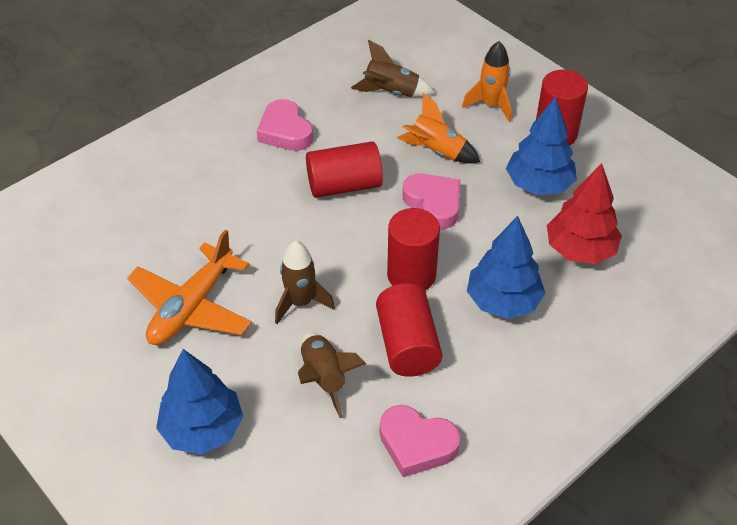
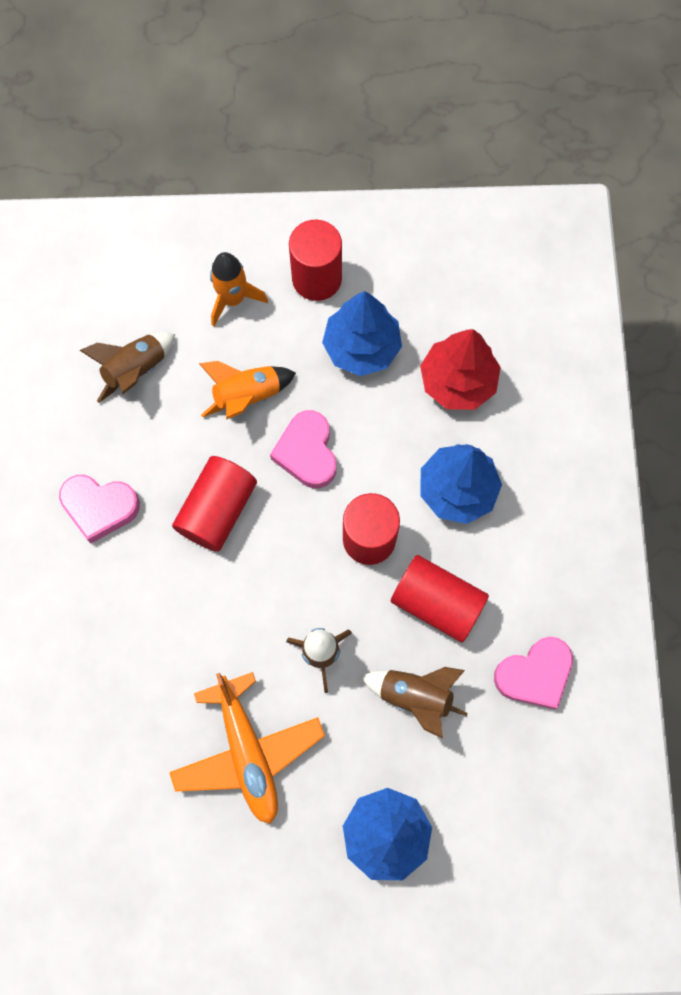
camera: 50 degrees left, 25 degrees up
pink heart [403,173,460,229] -> pink heart turned 105 degrees counterclockwise [270,410,336,488]

